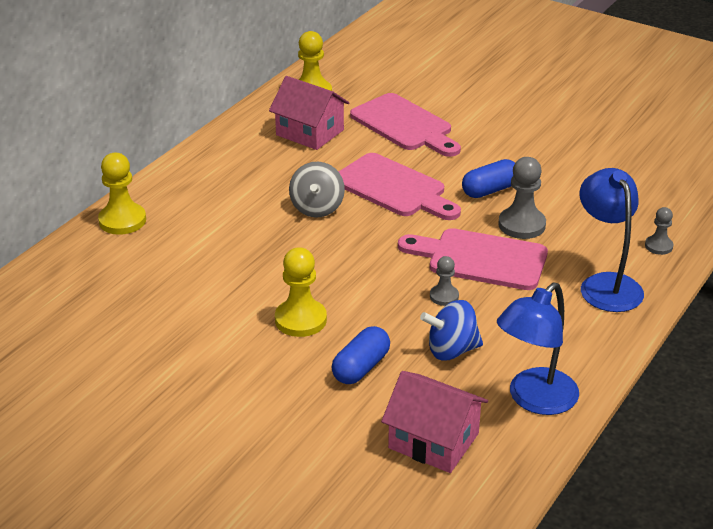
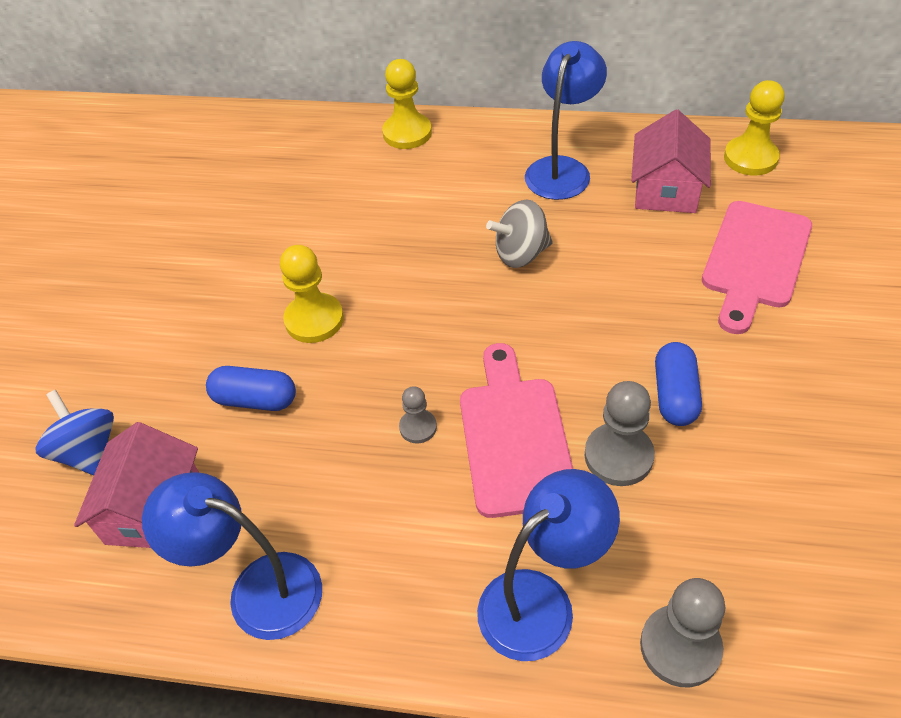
camera: 70 degrees right, 15 degrees up
pink cutting board [339,153,461,220] -> none
blue spinning top [420,300,483,360] -> blue spinning top moved to [36,390,114,475]
blue capsule [462,159,515,198] -> blue capsule turned 60 degrees clockwise [655,342,702,426]
grey pawn [645,207,673,255] -> grey pawn [640,578,725,687], size x1.75
none -> blue lamp [525,41,607,200]

